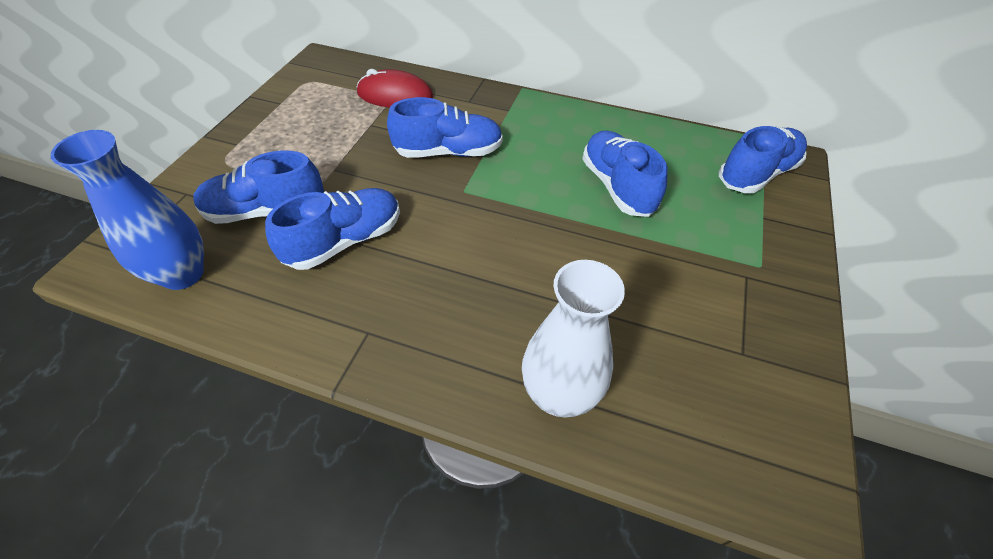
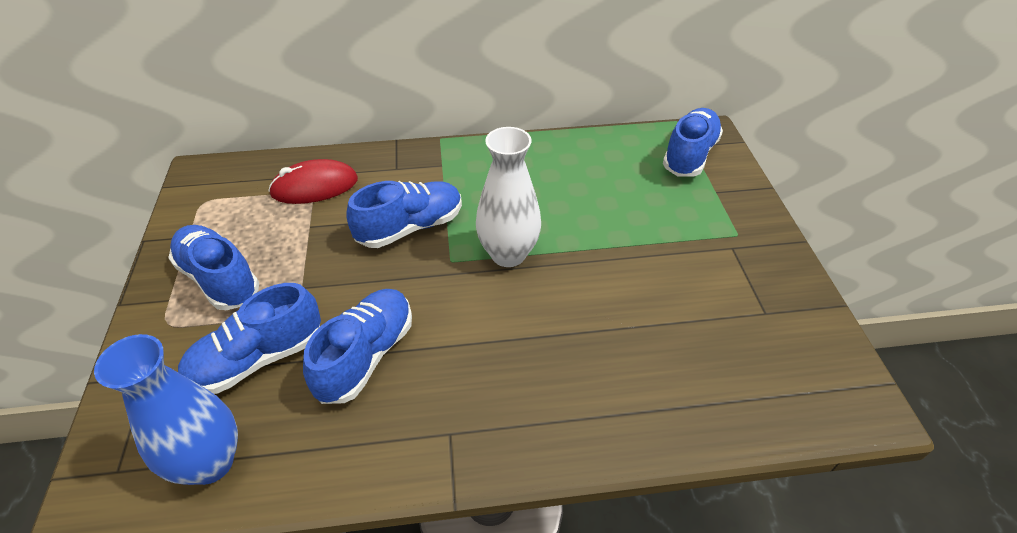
camera: 25 degrees left, 5 degrees down
white vase [522,260,625,418] -> white vase moved to [476,127,541,267]
blue shoe [582,131,668,217] -> blue shoe moved to [168,225,259,310]

